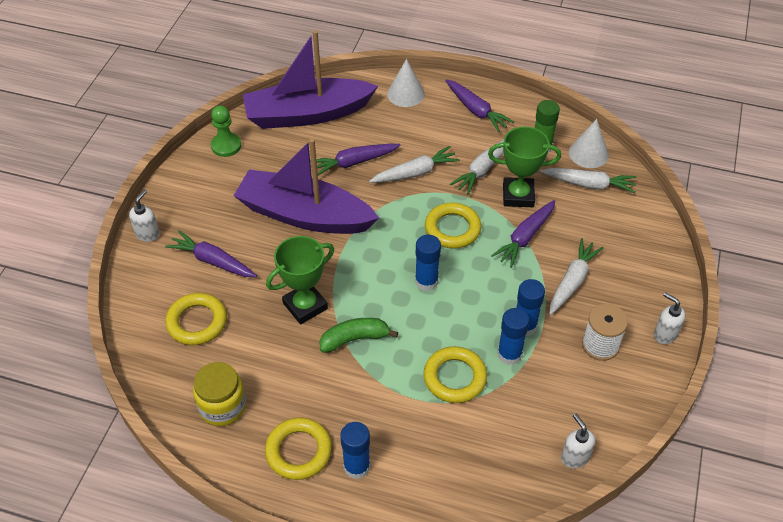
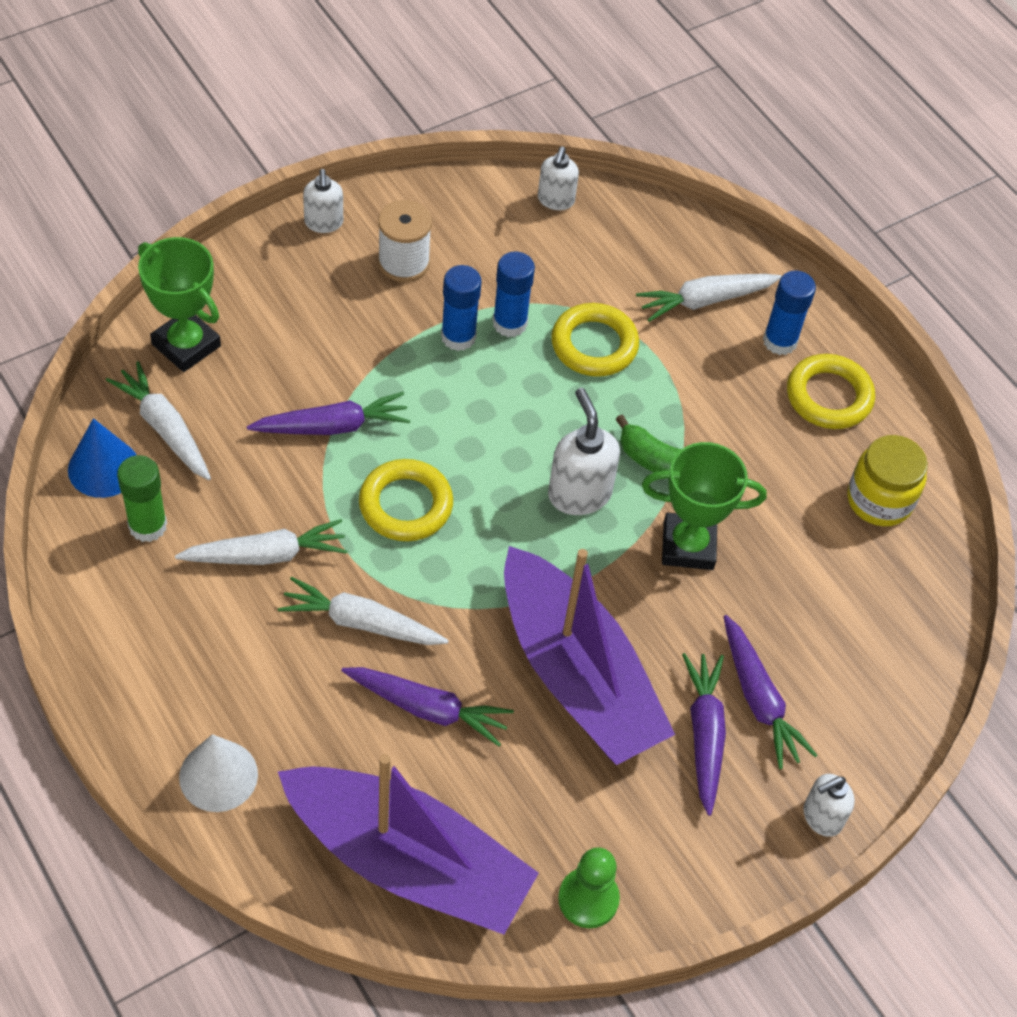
camera: 145 degrees left, 5 degrees up
yellow ring [165,293,227,345] -> none
blue glue stick [415,235,441,291] -> none
purple carrot [445,79,514,132] -> purple carrot moved to [682,653,726,816]
green trophy [488,127,561,207] -> green trophy moved to [138,237,221,372]
white carrot [549,238,604,315] -> white carrot moved to [636,274,782,322]
white cone [569,119,609,168] -> blue cone [68,418,136,498]
none -> white soap dispenser [548,388,620,515]

